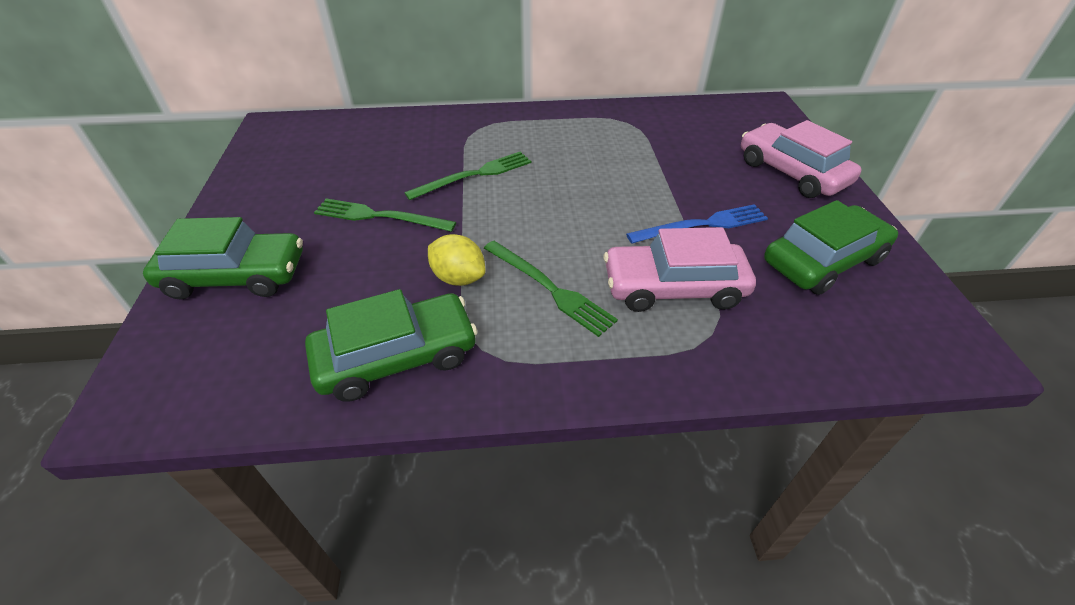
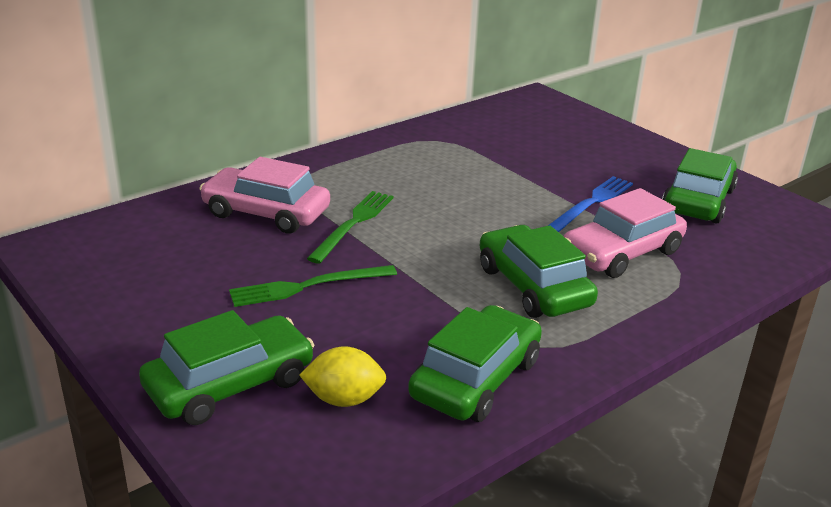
camera: 35 degrees left, 15 degrees down
yellow lemon [428,234,486,286] -> yellow lemon moved to [299,346,386,407]
green fork [484,241,618,337] -> green car [480,225,598,318]
pink car [741,120,862,198] -> pink car moved to [199,157,330,234]

